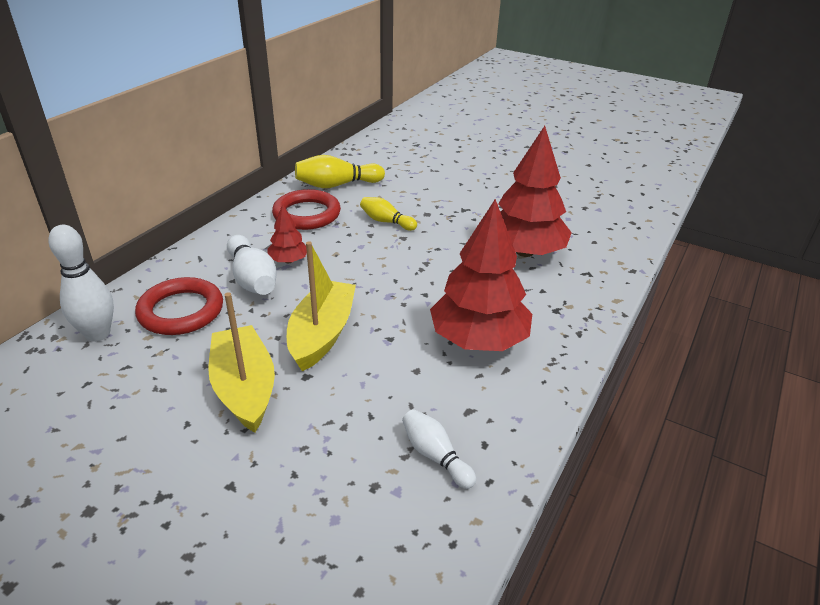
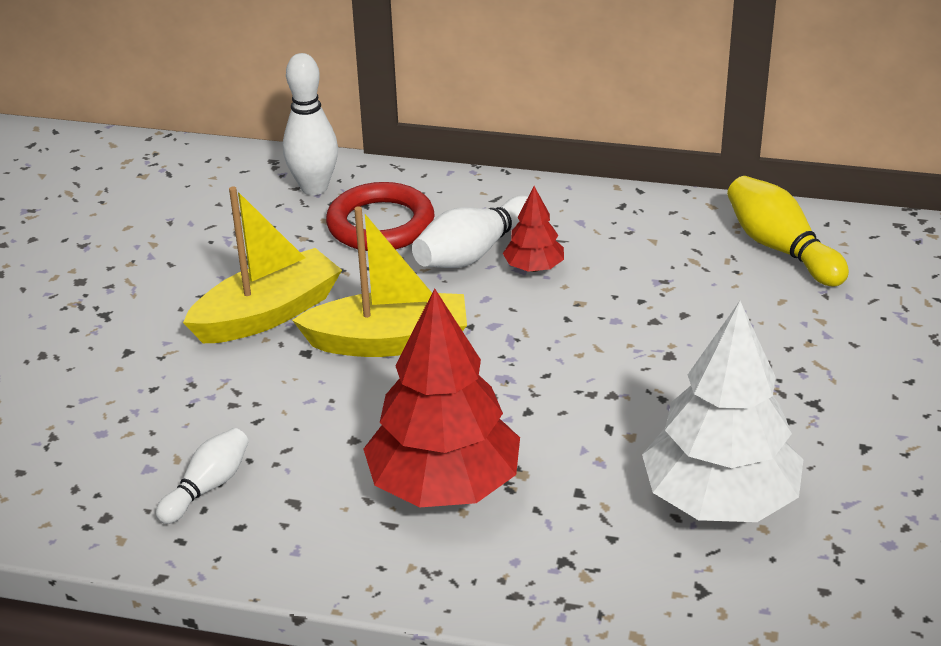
camera: 75 degrees right, 0 degrees up
red ring [272,189,341,230] -> none
yellow bowling pin [360,197,417,231] -> none
red tree [498,126,572,257] -> white tree [642,301,804,522]

